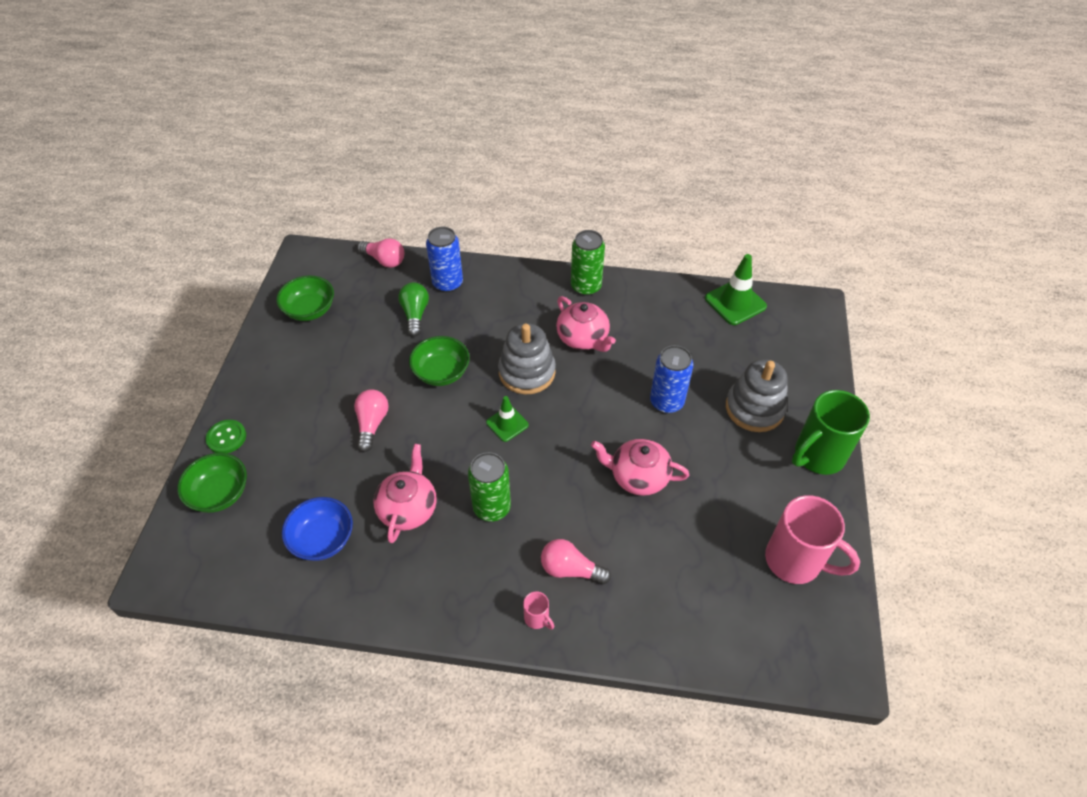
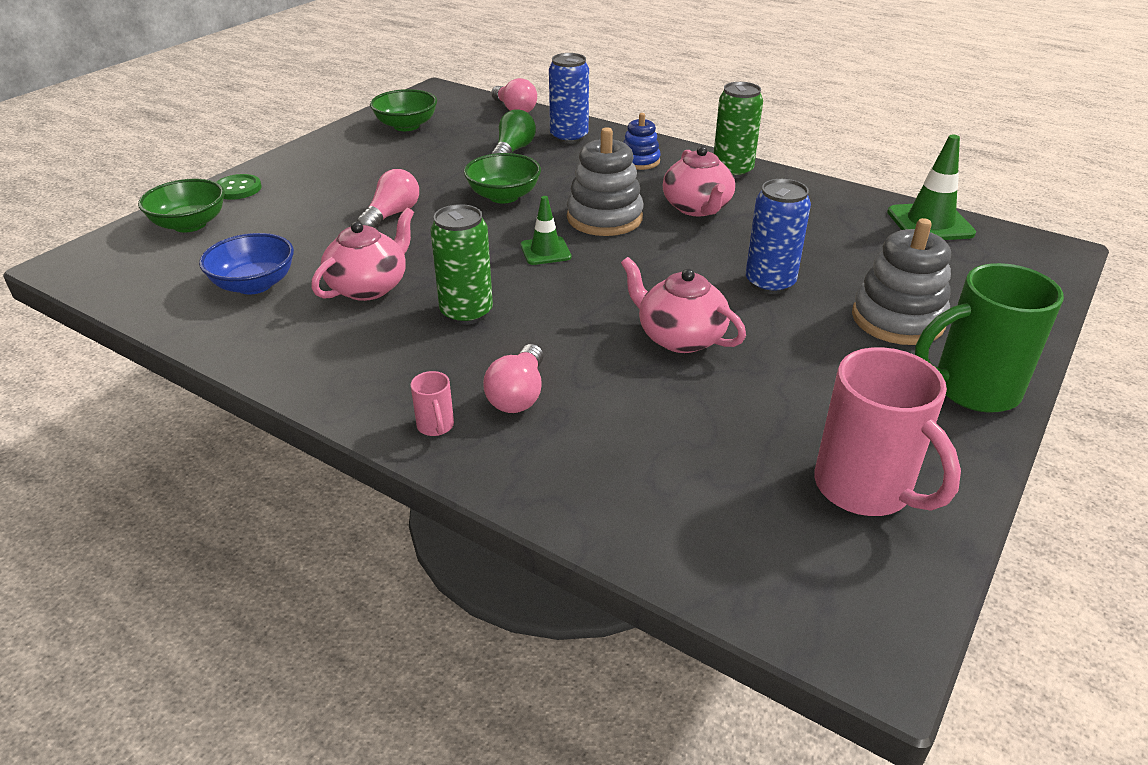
camera: 25 degrees right, 15 degrees down
pink light bulb [541,539,611,584] -> pink light bulb turned 120 degrees counterclockwise [483,344,543,413]
none -> blue stacking toy [623,113,661,170]

